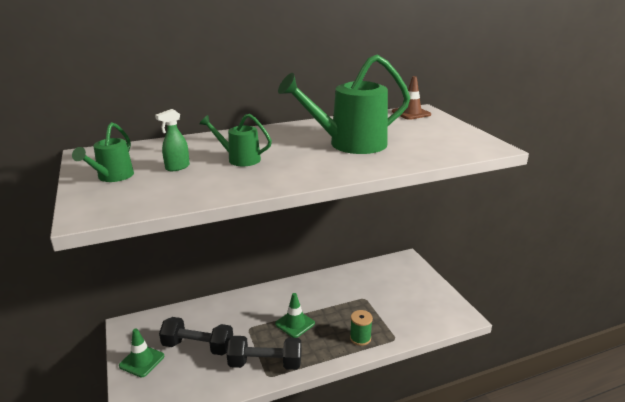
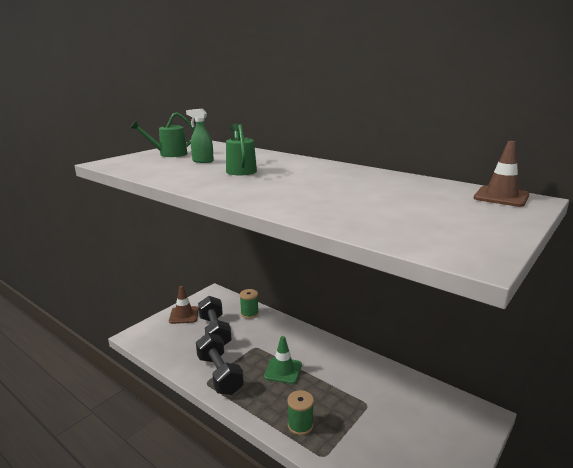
camera: 60 degrees right, 5 degrees down
green traffic cone [119,328,164,377] -> brown traffic cone [169,286,199,324]
green watering can [278,54,410,154] -> none
none -> green spool [240,289,259,319]

